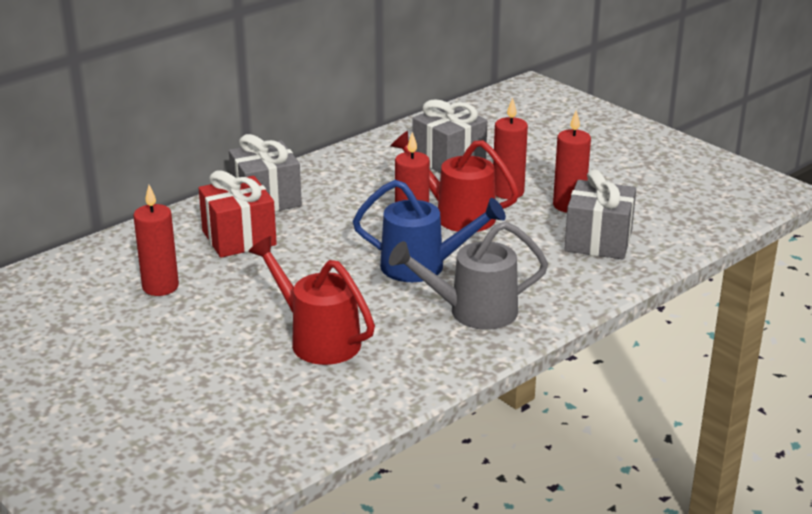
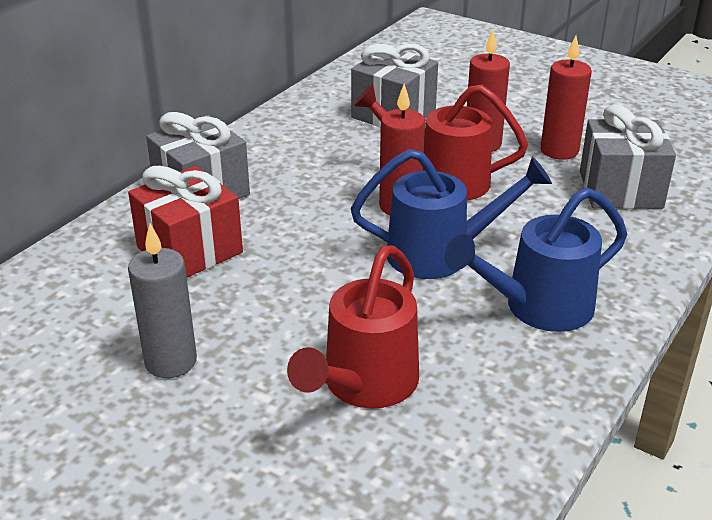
camera: 15 degrees left, 5 degrees up
red candle [133,185,179,296] -> none
red watering can [248,236,375,365] -> red watering can turned 90 degrees counterclockwise [287,245,419,409]
grey watering can [389,221,548,330] -> blue watering can [444,187,627,332]
none -> grey candle [128,224,197,378]

